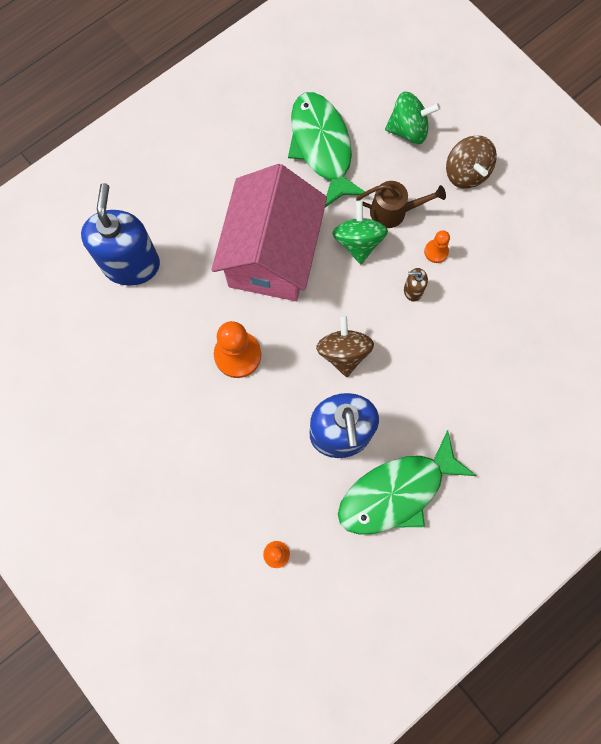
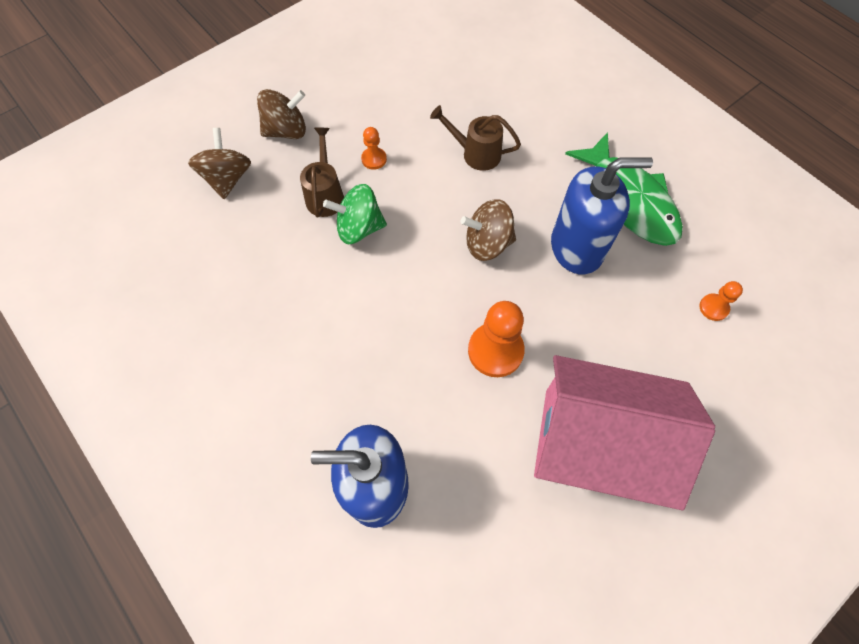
camera: 90 degrees left, 10 degrees down
pink house [212,164,327,301] -> pink house moved to [534,355,715,510]
green fish [288,92,369,207] -> none
green spinning top [385,91,440,144] -> brown spinning top [188,128,251,199]
brown soap dispenser [404,268,428,302] -> none
none -> brown watering can [430,105,521,171]

